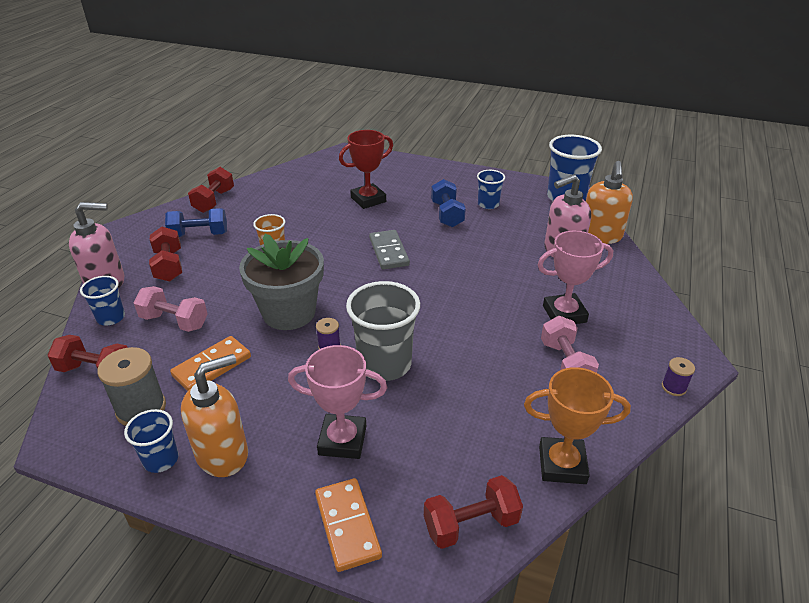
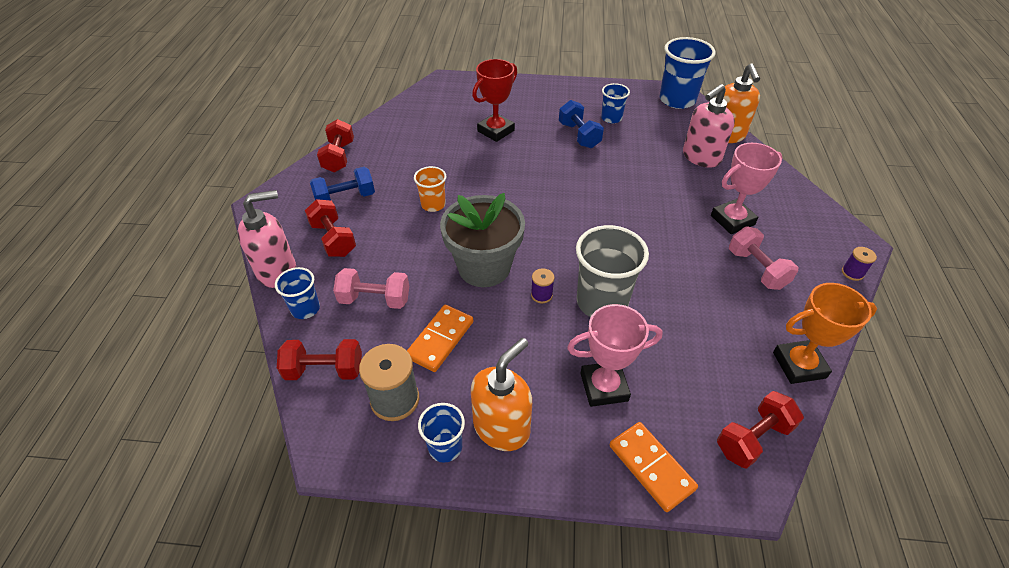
camera: 15 degrees left, 10 degrees up
grey domino [369,230,410,270] -> none

